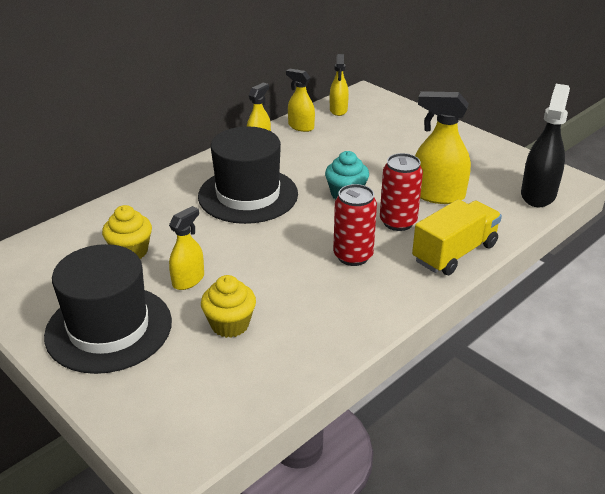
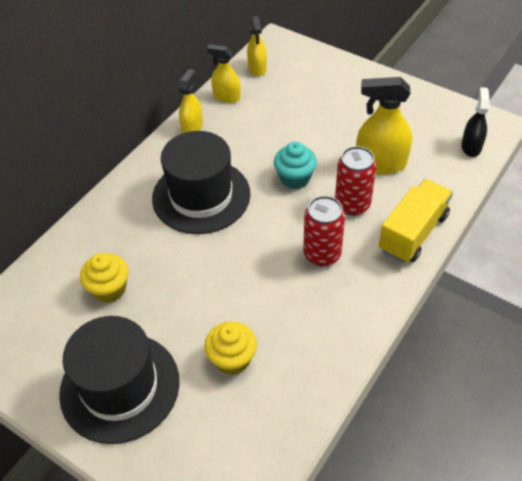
camera: 10 degrees left, 15 degrees up
yellow spray bottle [169,206,204,290] -> none
black spray bottle [521,84,570,207] -> black spray bottle [461,87,490,157], size x0.62

